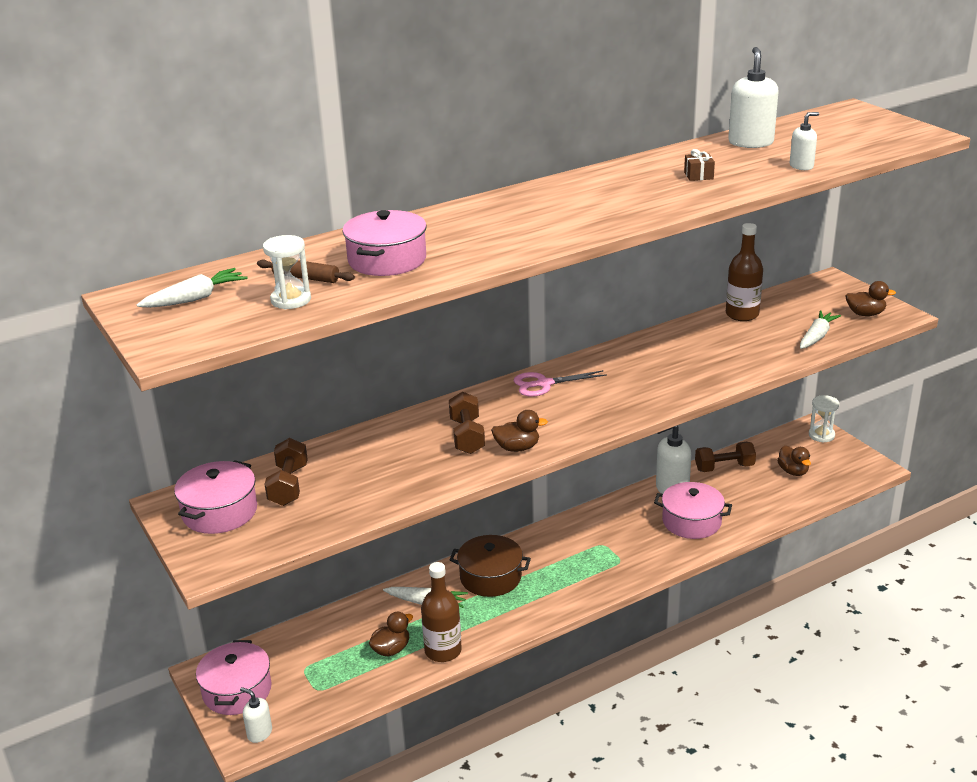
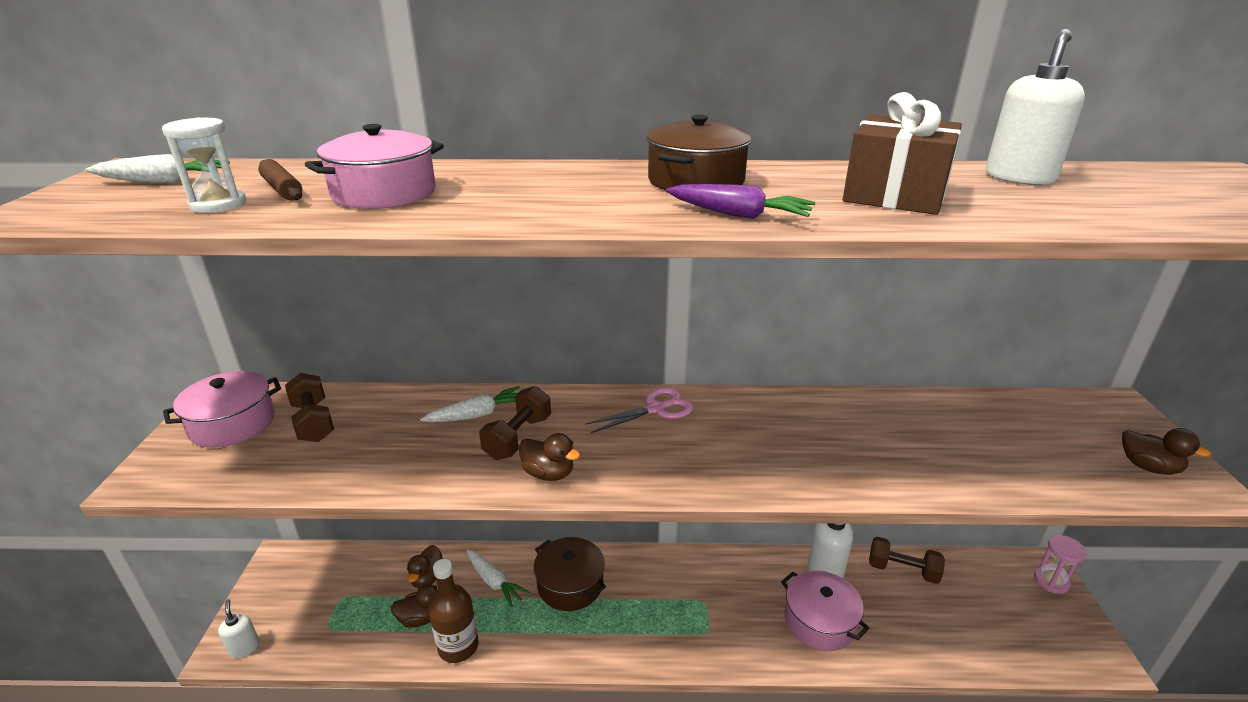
camera: 30 degrees right, 0 degrees up
pink pot [196,640,272,715] -> none
brown dumbbell [265,438,308,506] -> brown dumbbell turned 60 degrees counterclockwise [285,373,334,442]
pink scissors [514,370,607,397] -> pink scissors turned 135 degrees clockwise [585,387,693,433]
brown gift [684,149,715,181] -> brown gift [843,92,962,215], size x2.43
brown bottle [726,223,763,321] -> none
brown duck [777,445,811,476] -> brown duck moved to [407,545,443,588]
white soap dispenser [790,112,819,170] -> none
white carrot [800,310,841,349] -> white carrot moved to [420,386,520,422]
white hourglass [809,395,839,443] -> pink hourglass [1034,535,1086,594]
none -> brown pot [646,114,752,190]
none -> purple carrot [666,184,815,219]

